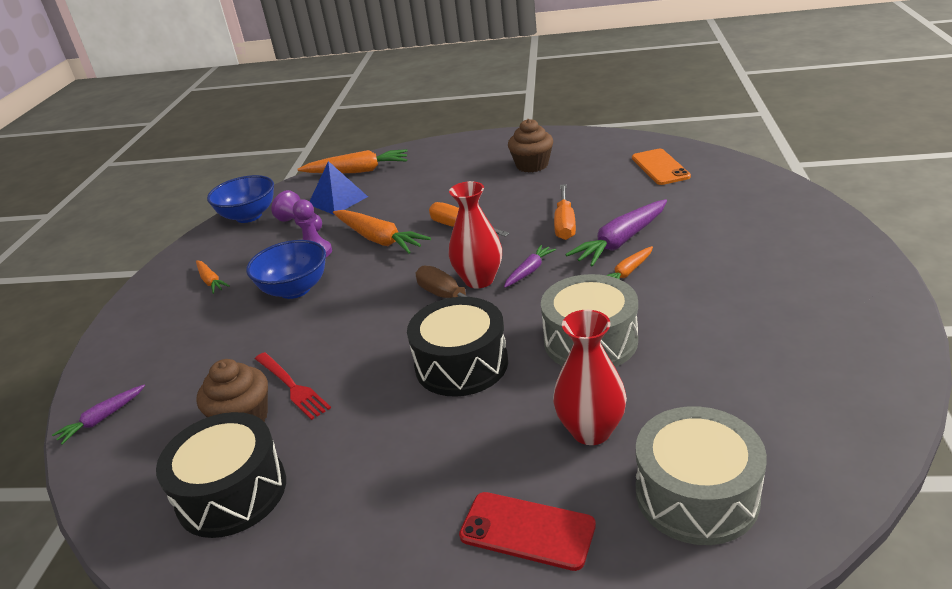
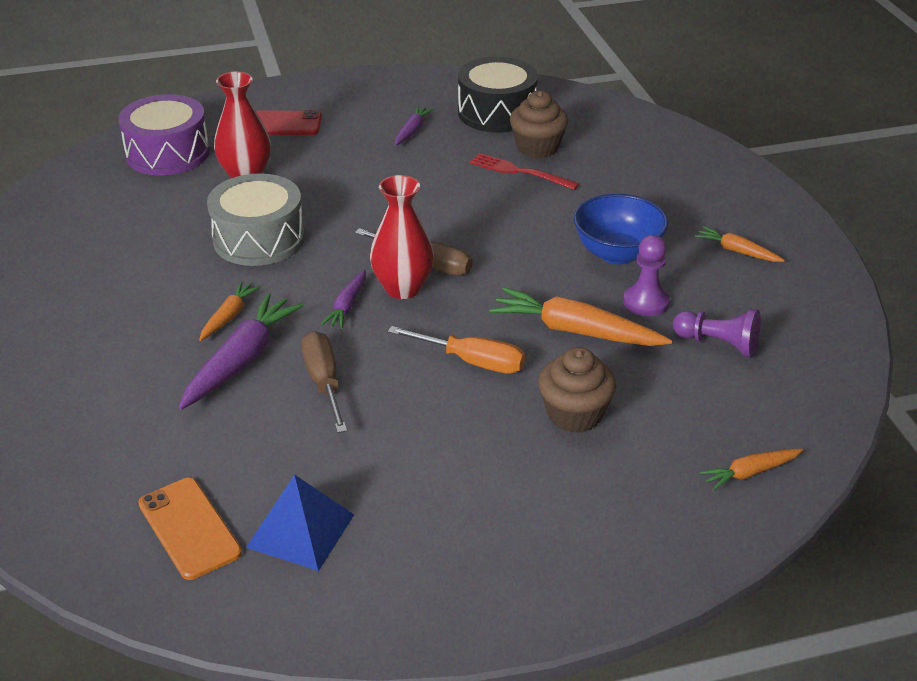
camera: 155 degrees right, 5 degrees up
purple carrot [52,385,145,445] -> purple carrot moved to [395,106,434,146]
blue bowl [207,175,274,223] -> none
orange carrot [297,149,408,173] -> orange carrot [699,449,803,491], size x0.55
blue pyramid [309,161,368,215] -> blue pyramid moved to [246,474,354,571]
black drum [407,297,508,397] -> none
brown cupcake [508,119,553,172] -> brown cupcake moved to [538,347,616,433]
orange screwdriver [554,184,576,240] -> brown screwdriver [301,331,347,433]
grey drum [636,406,767,545] -> purple drum [118,94,210,175]

